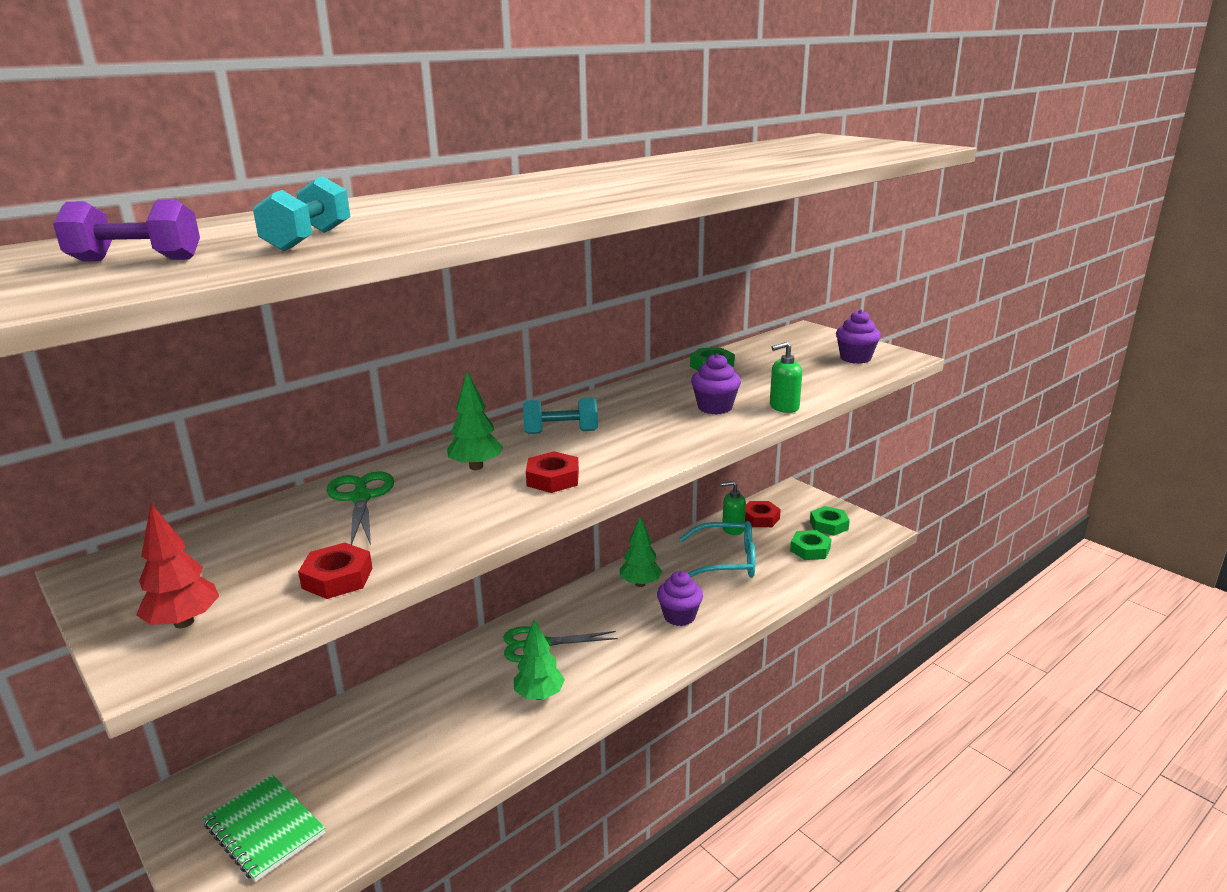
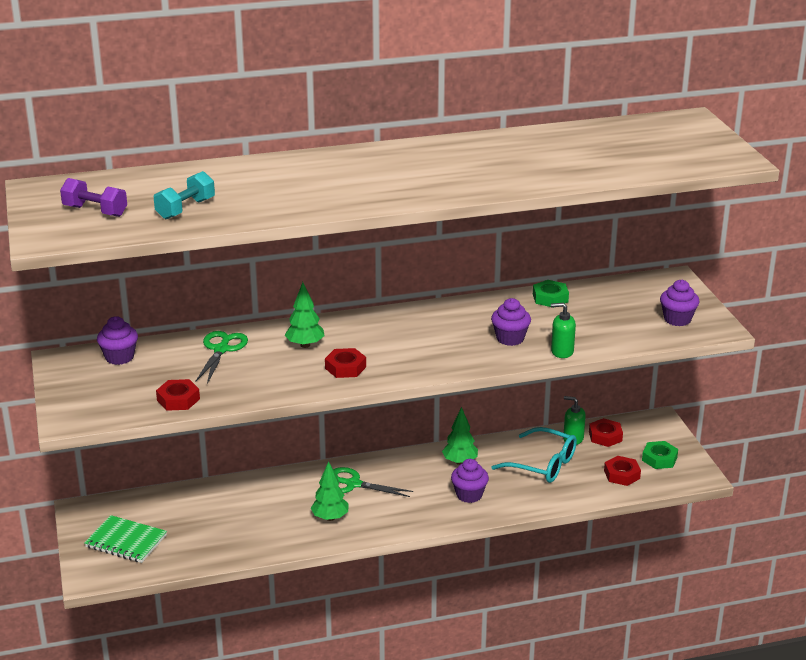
camera: 25 degrees right, 5 degrees up
red tree [136,503,219,628] -> none
green notebook [203,775,325,882] -> green notebook turned 45 degrees counterclockwise [84,515,167,563]
turquoise dumbbell [523,397,598,434] -> none
green nut [790,530,831,560] -> red nut [604,456,641,486]
none -> purple cupcake [97,316,138,365]

